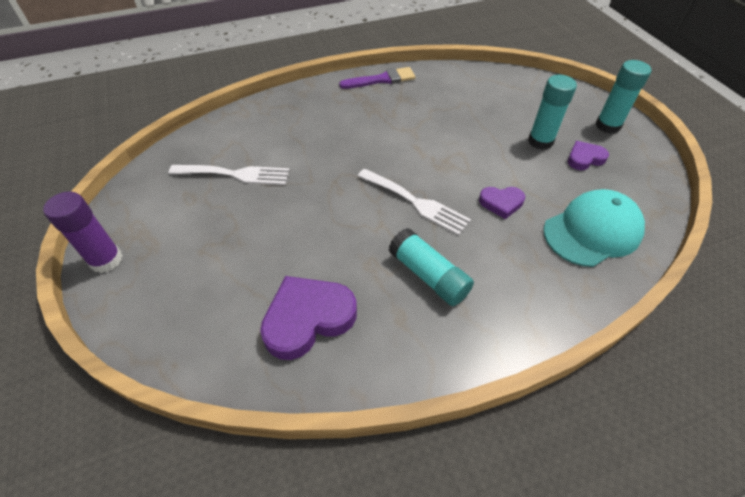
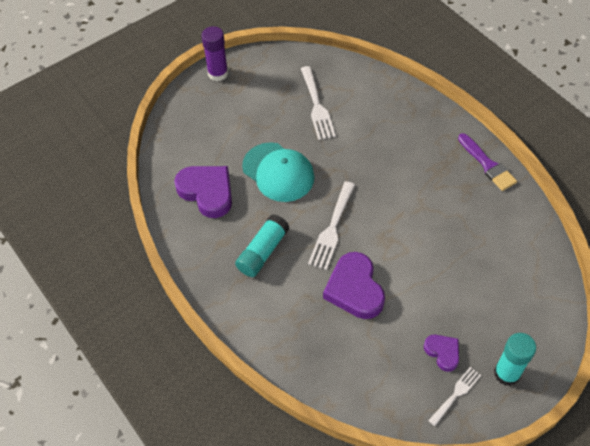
camera: 75 degrees right, 5 degrees up
purple heart [479,187,525,219] -> purple heart [323,252,385,319], size x1.82
turquoise glue stick [528,75,577,150] -> none
turquoise cap [543,189,645,267] -> turquoise cap moved to [242,142,315,202]
none -> white fork [428,367,481,426]

